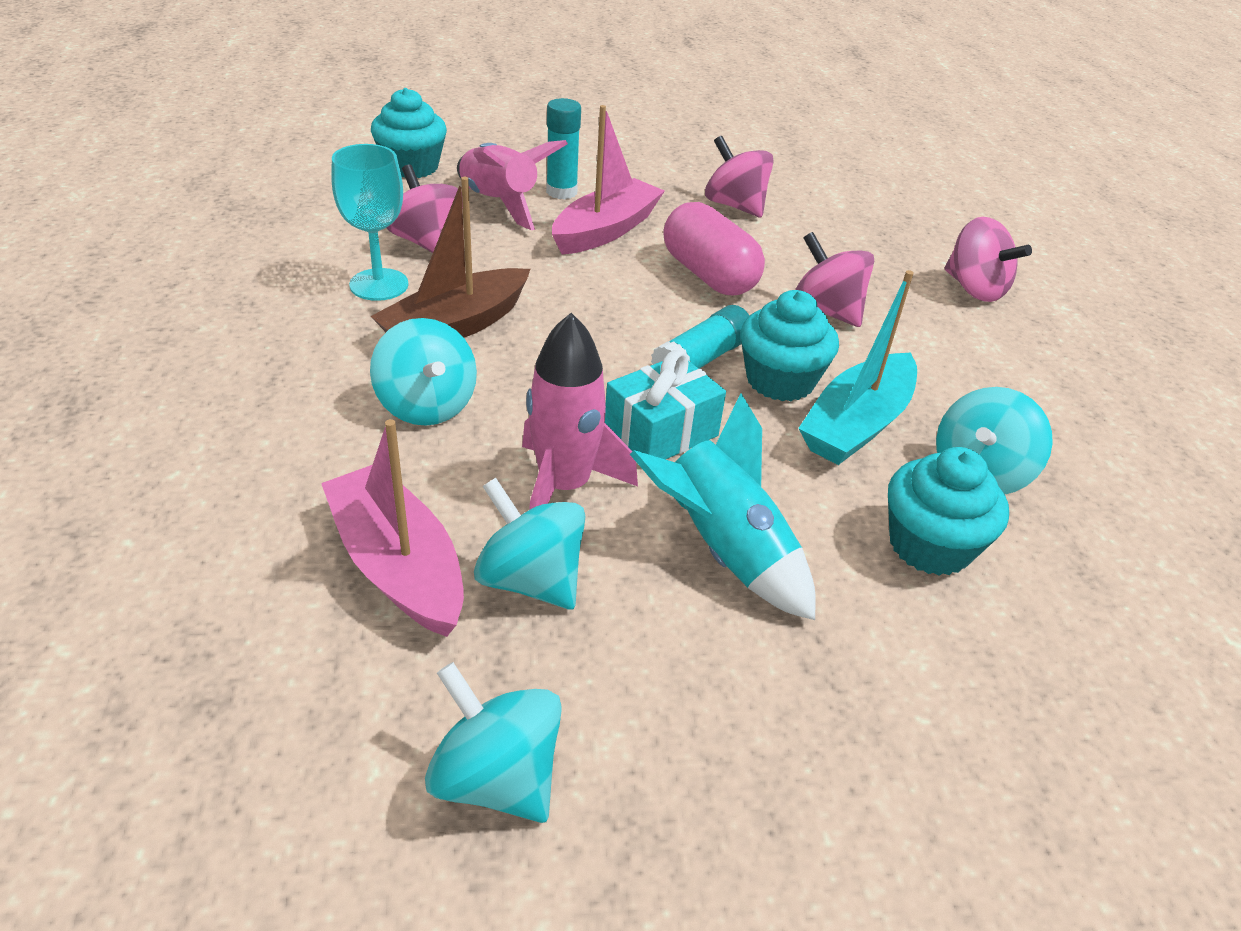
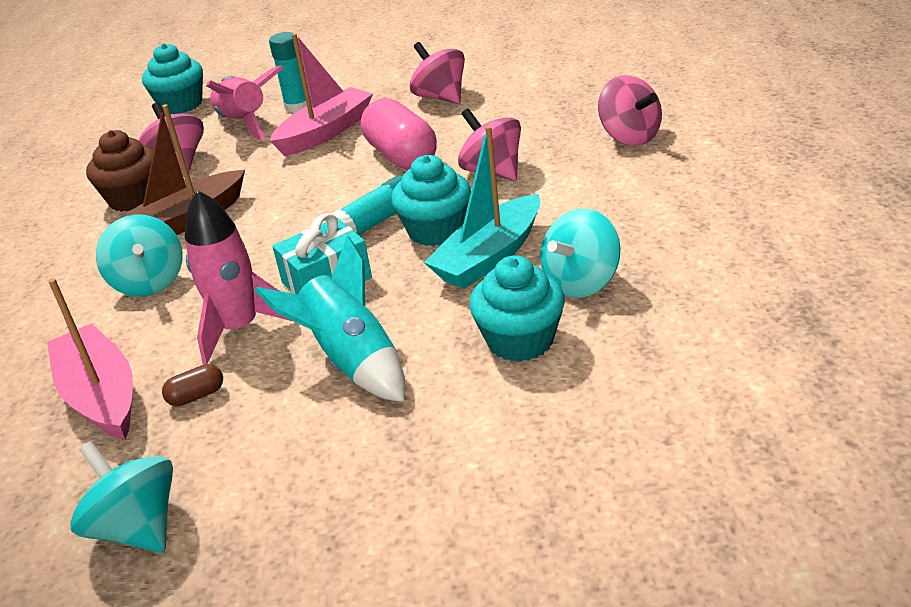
camera: 10 degrees right, 5 degrees down
turquoise goblet [331,144,409,301] -> brown cupcake [86,130,154,212]
turquoise spinning top [474,478,586,610] -> brown capsule [162,364,223,406]

